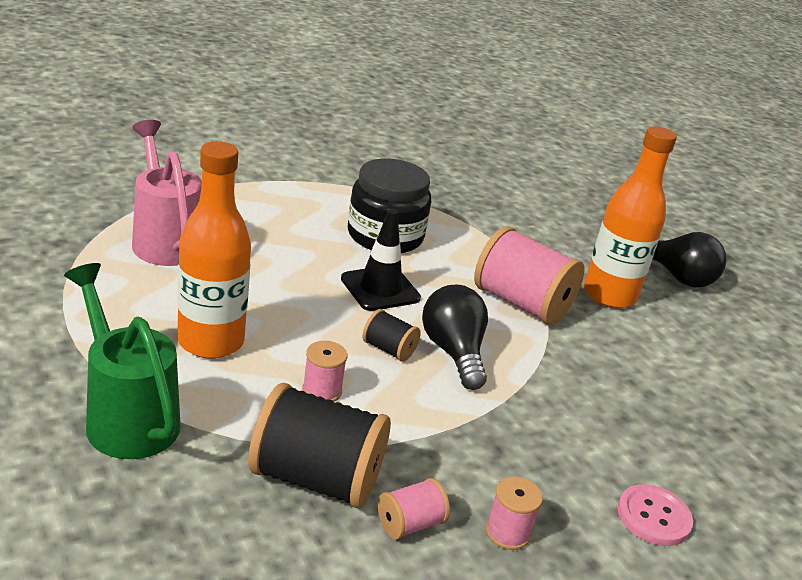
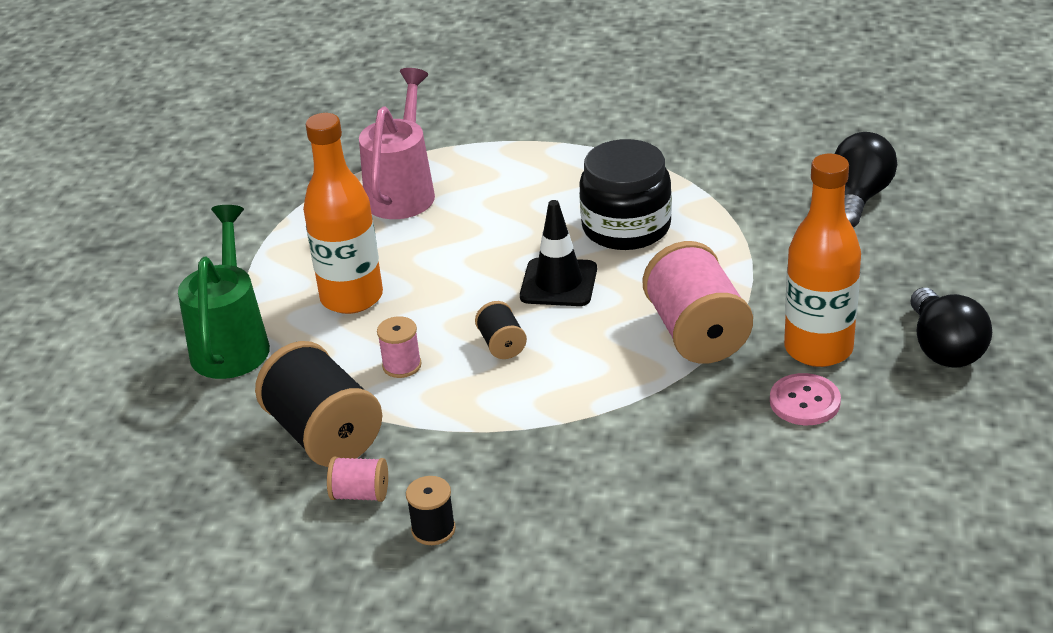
camera: 45 degrees right, 5 degrees up
black light bulb [422,285,488,390] -> black light bulb moved to [835,132,897,227]
pink spool [485,476,543,550] -> black spool [406,476,456,545]
pink button [617,484,693,546] -> pink button moved to [770,373,841,425]

